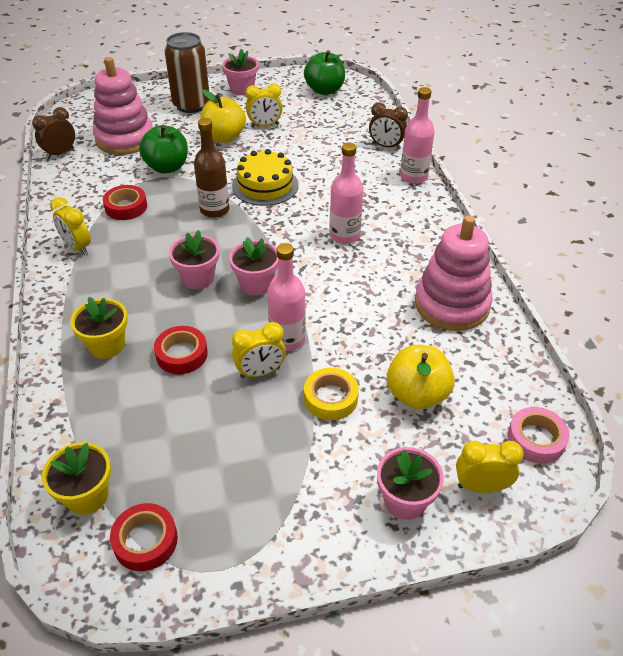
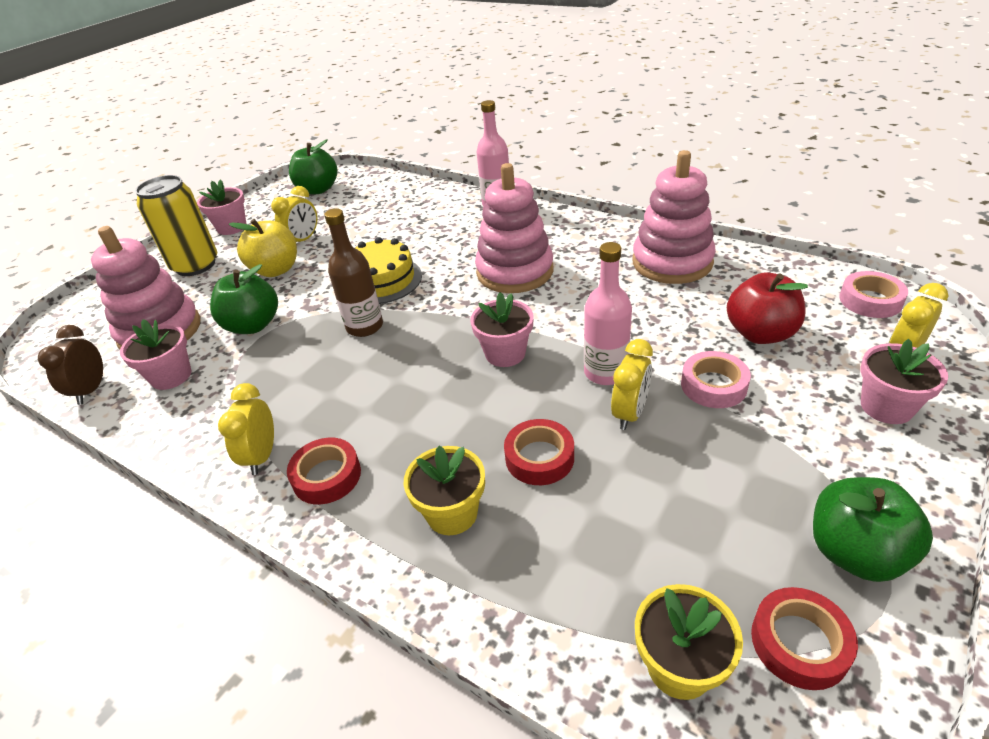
camera: 40 degrees left, 5 degrees down
yellow clock [50,197,91,255] -> yellow clock turned 90 degrees clockwise [218,383,274,475]
red tape [103,185,147,220] -> red tape moved to [287,438,361,505]
brown can [164,32,209,113] -> yellow can [135,175,217,276]
pink flower pot [169,230,219,289] -> pink flower pot moved to [120,319,191,390]
yellow tape [304,368,359,420] -> pink tape [681,351,751,408]
pink bottle [329,143,363,244] -> pink stacking toy [475,163,553,293]
brown clock [369,102,408,150] -> none
yellow apple [387,345,455,410] -> red apple [727,272,808,344]
none -> green apple [813,477,933,582]

